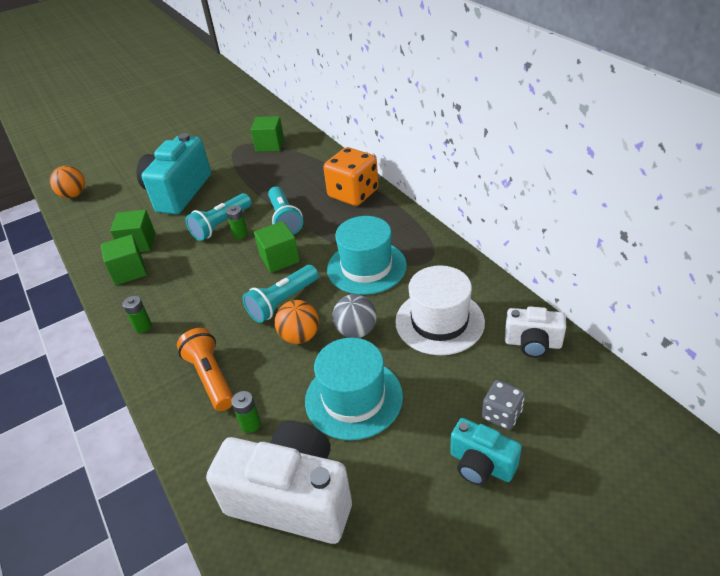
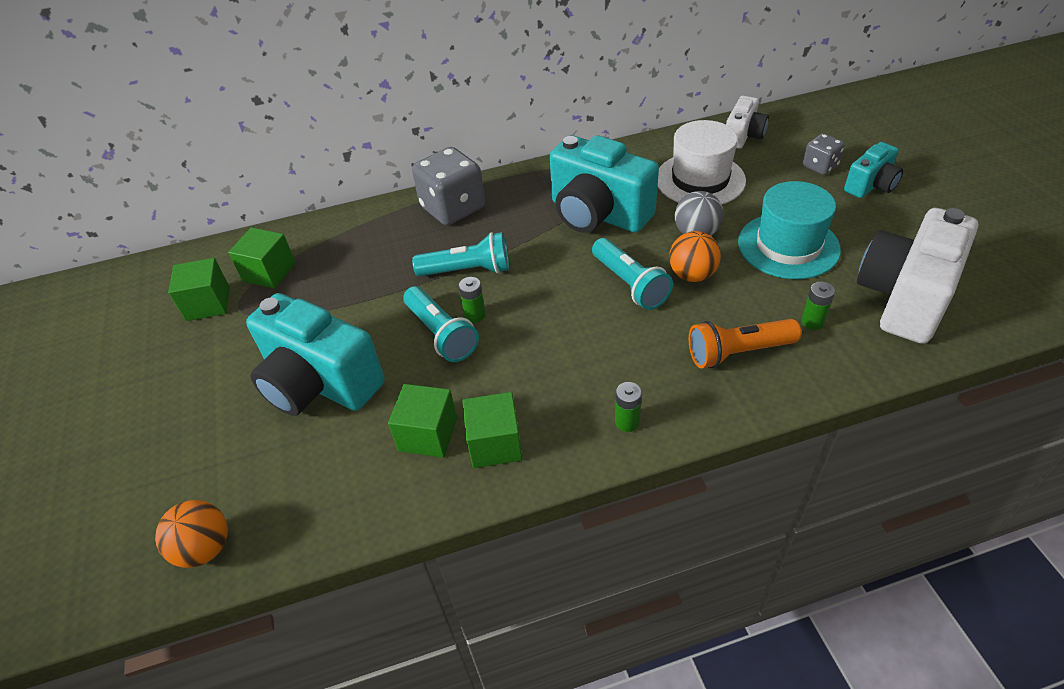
camera: 75 degrees left, 5 degrees up
green cube [254,221,300,273] -> green cube moved to [168,258,230,321]
orange dice [323,147,379,206] -> grey dice [412,147,485,225]
turquoise hat [327,216,407,295] -> turquoise camera [550,135,659,233]

